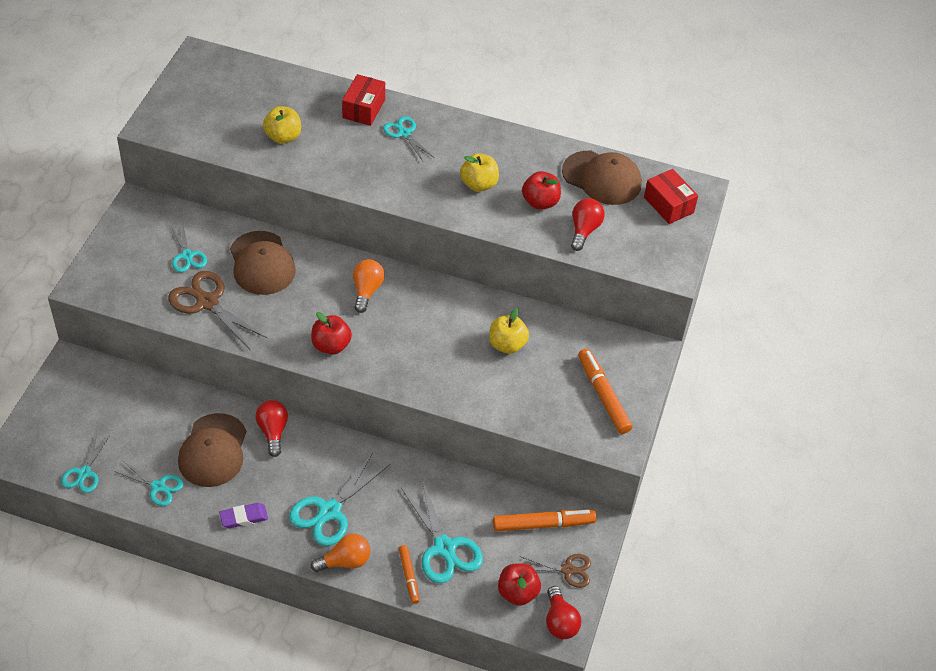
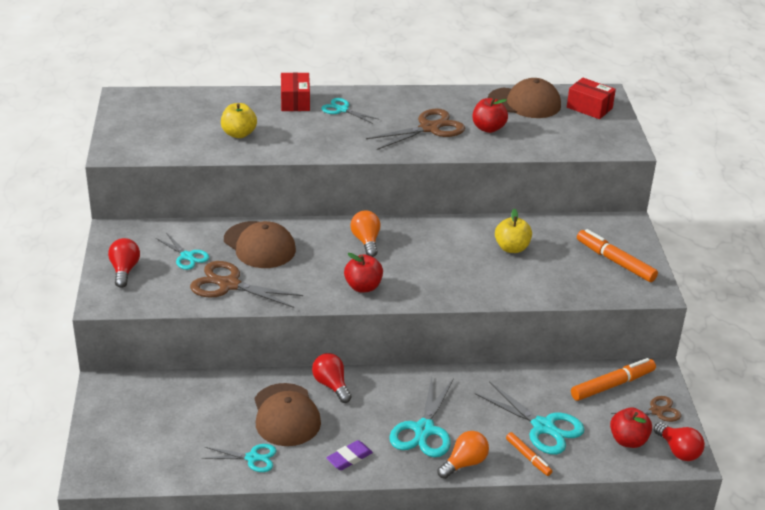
camera: 20 degrees left, 15 degrees down
turquoise scissors [61,434,110,493] -> none
yellow apple [460,154,499,192] -> brown scissors [366,108,465,150]
red light bulb [571,198,605,251] -> red light bulb moved to [108,238,140,288]

